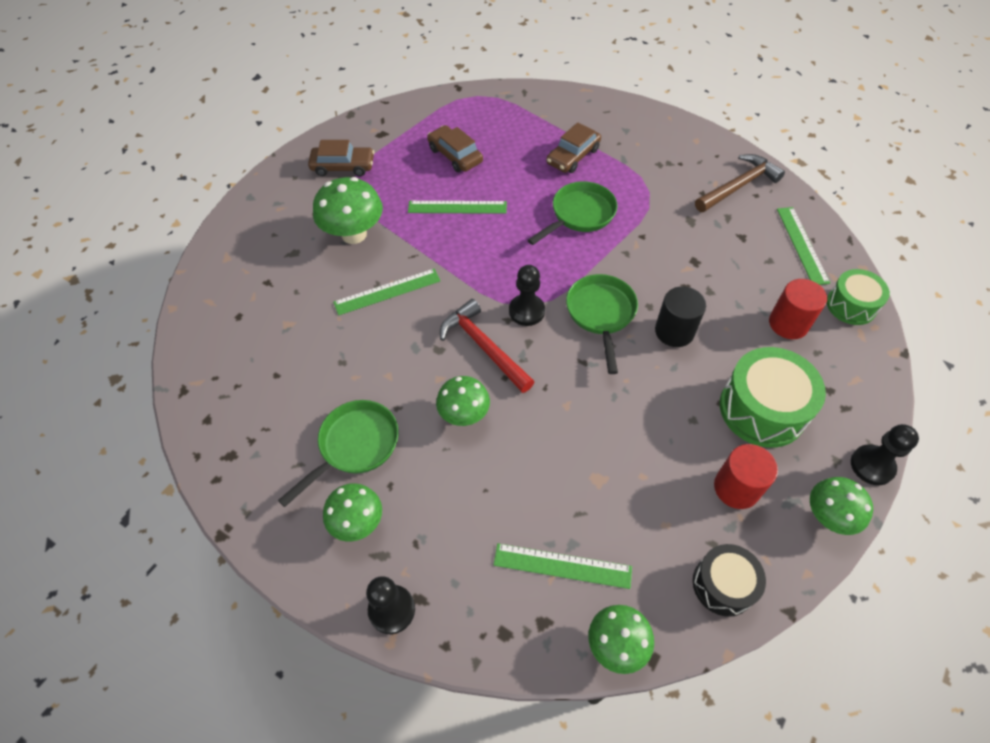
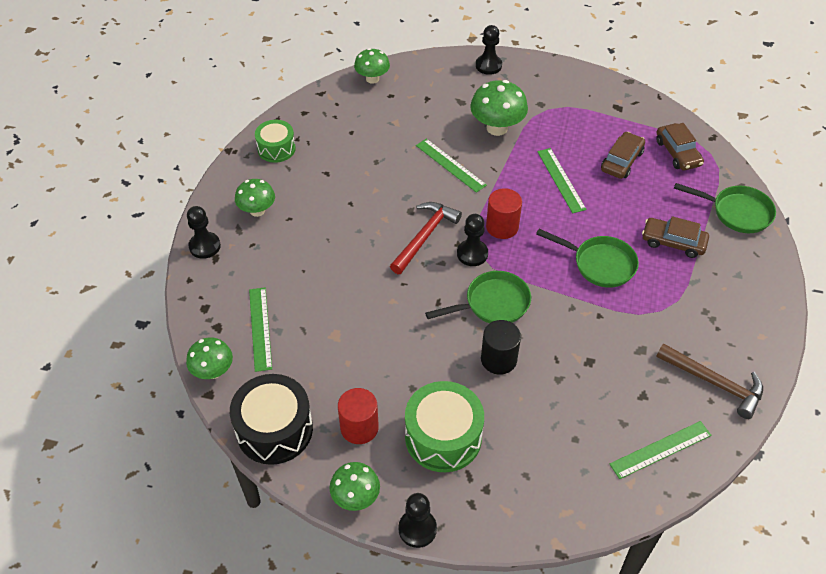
camera: 70 degrees right, 5 degrees down
green pan [278,400,398,507] -> green pan moved to [674,183,776,233]
brown car [308,140,374,176] -> brown car moved to [656,123,704,170]
green mushroom [436,376,490,426] -> green mushroom moved to [354,48,390,84]
black drum [693,544,766,617] -> black drum [230,374,313,465], size x1.60
red cylinder [769,279,827,339] -> red cylinder moved to [486,188,522,239]
green drum [827,269,890,325] -> green drum moved to [255,120,296,163]
none -> black pawn [476,25,502,75]

